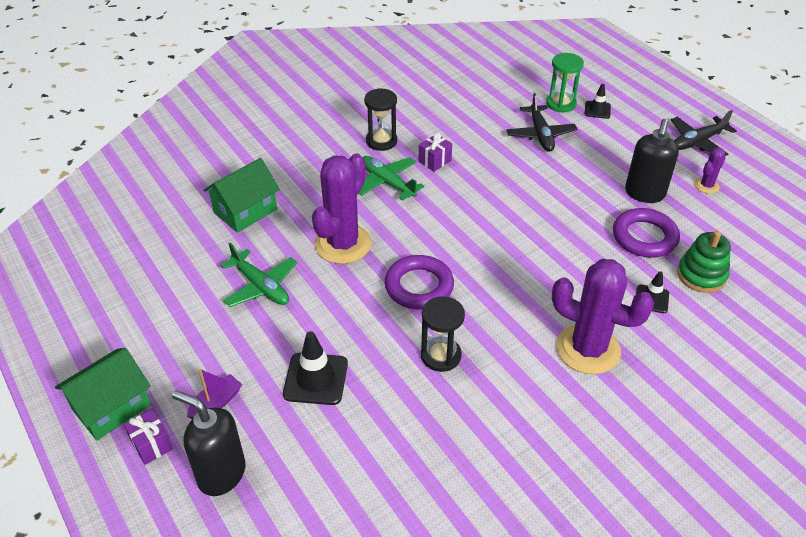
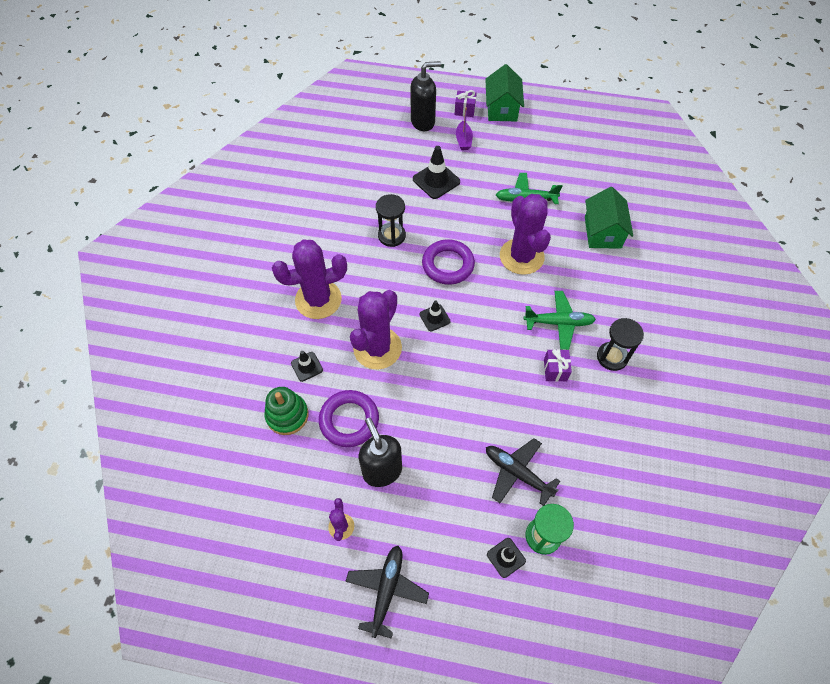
camera: 135 degrees right, 15 degrees up
none -> purple cactus [350,290,402,370]
none -> black traffic cone [419,301,450,331]

